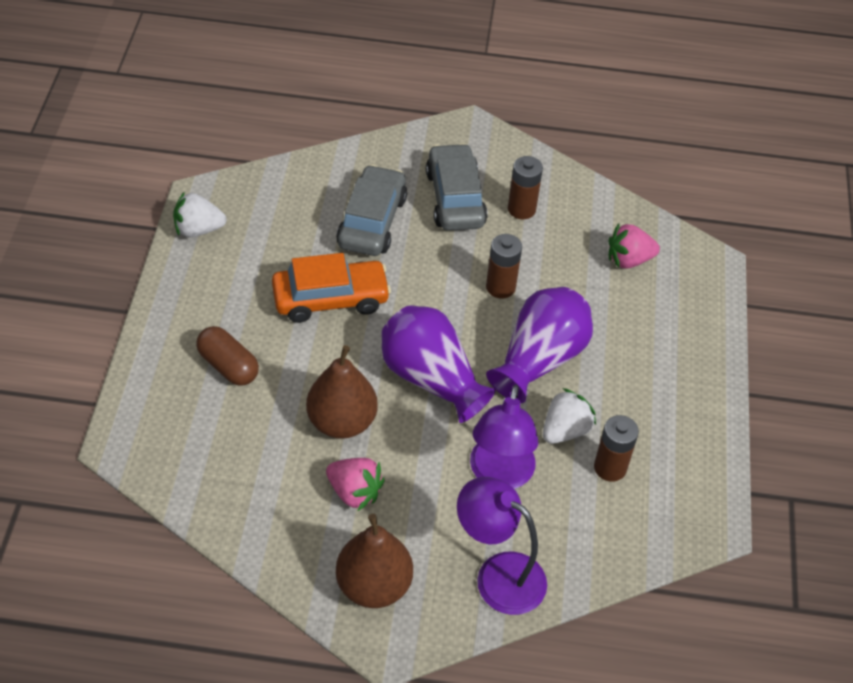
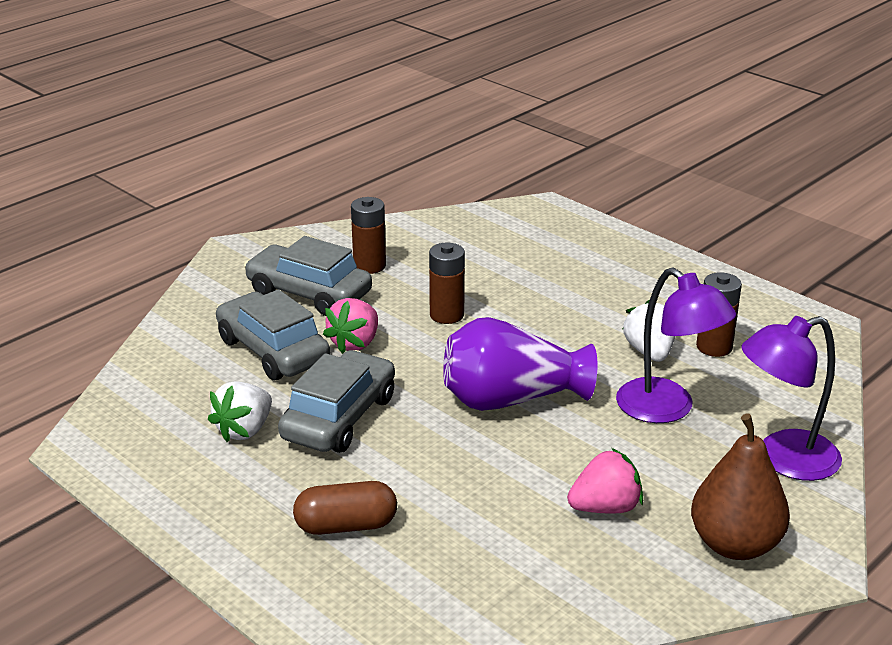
camera: 50 degrees left, 20 degrees down
white strawberry [173,191,226,237] -> white strawberry moved to [208,381,272,442]
orange car [272,253,391,323] -> grey car [278,350,395,453]
brown pear [306,345,378,439] -> none
purple vase [486,287,593,403] -> none
pink strawberry [609,223,660,269] -> pink strawberry moved to [323,298,378,354]

